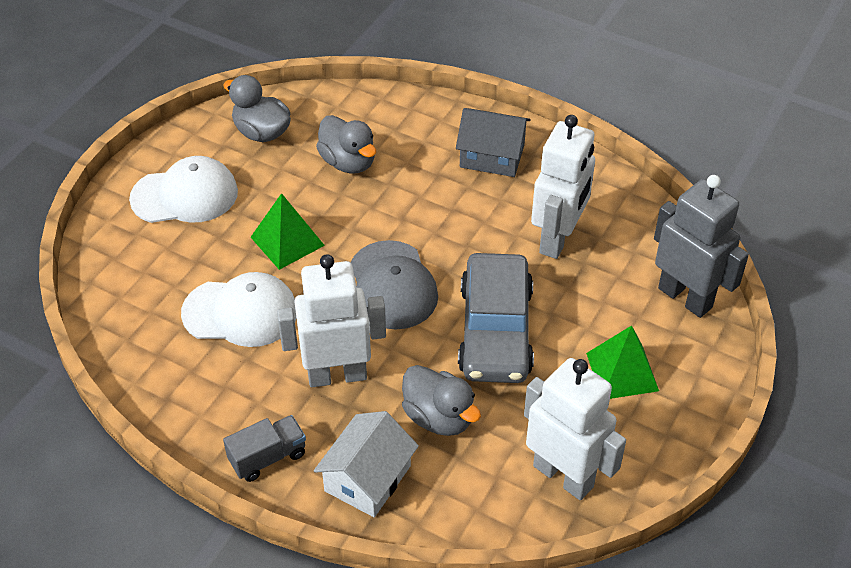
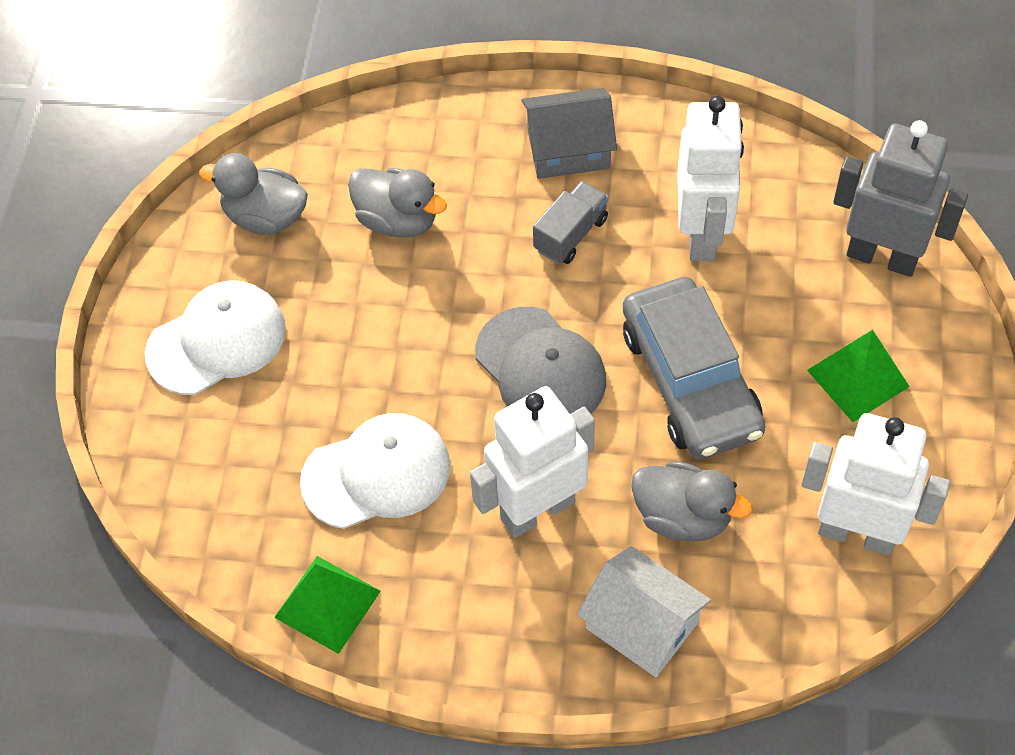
camera: 20 degrees left, 10 degrees up
grey truck [223,415,306,482] -> grey truck moved to [533,181,608,264]
green pyramid [251,193,325,270] -> green pyramid moved to [274,556,381,654]
white house [314,411,419,517] -> white house turned 60 degrees counterclockwise [577,546,711,677]

